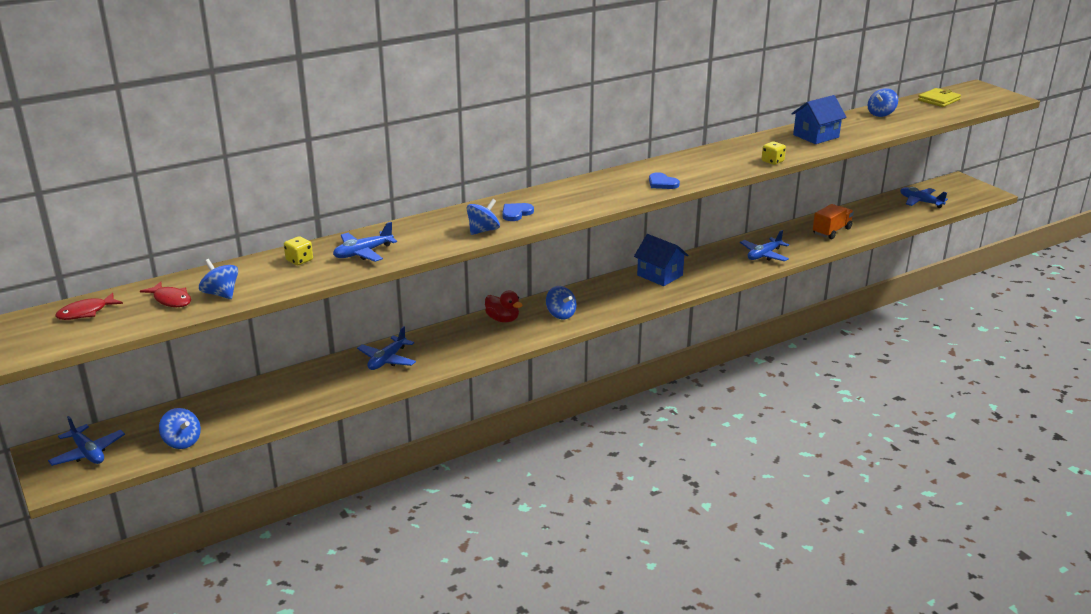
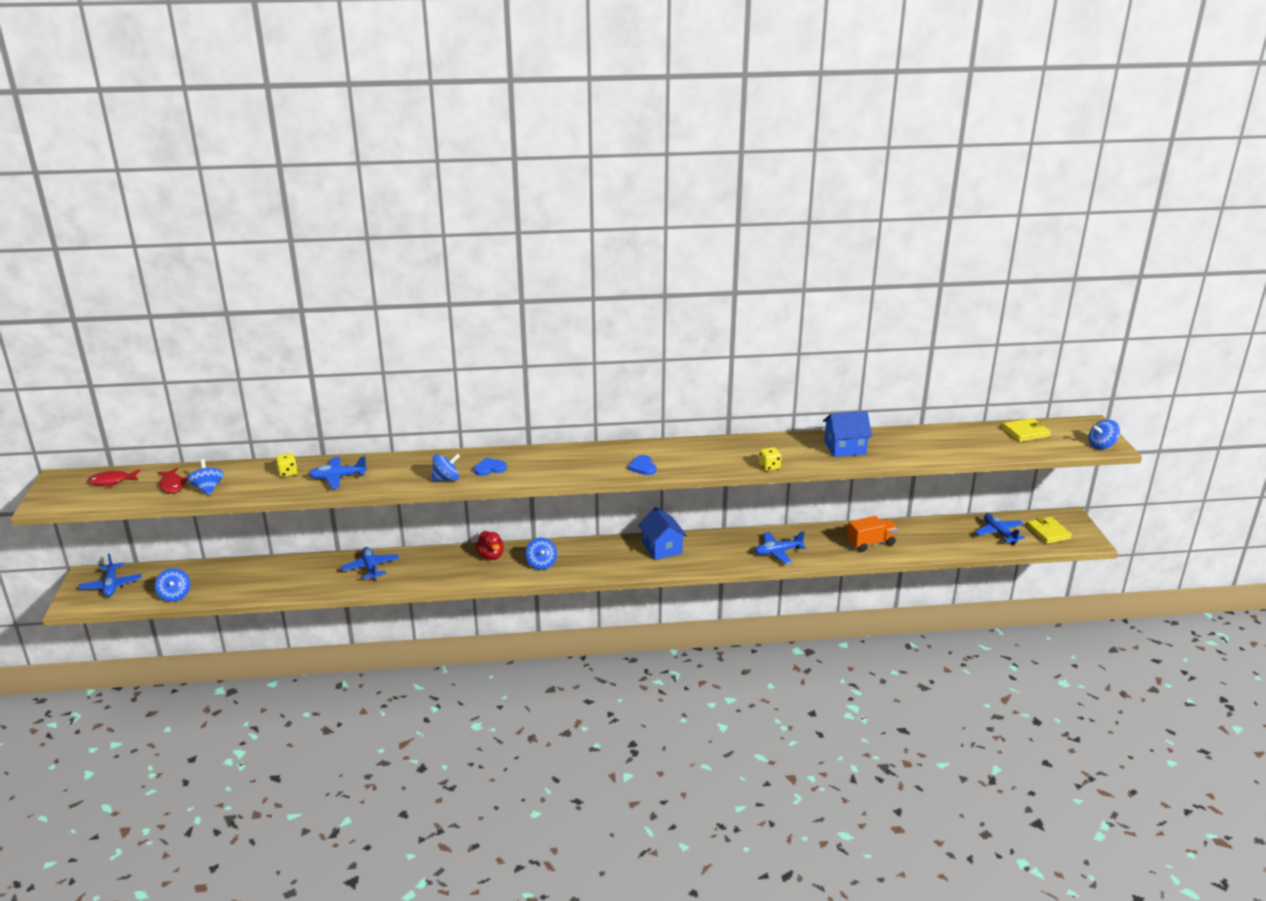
camera: 25 degrees right, 0 degrees up
blue plane [357,326,416,370] -> blue plane turned 105 degrees clockwise [341,547,399,581]
blue spinning top [867,88,898,117] -> blue spinning top moved to [1089,420,1120,449]
none -> yellow wallet [1026,517,1072,544]

